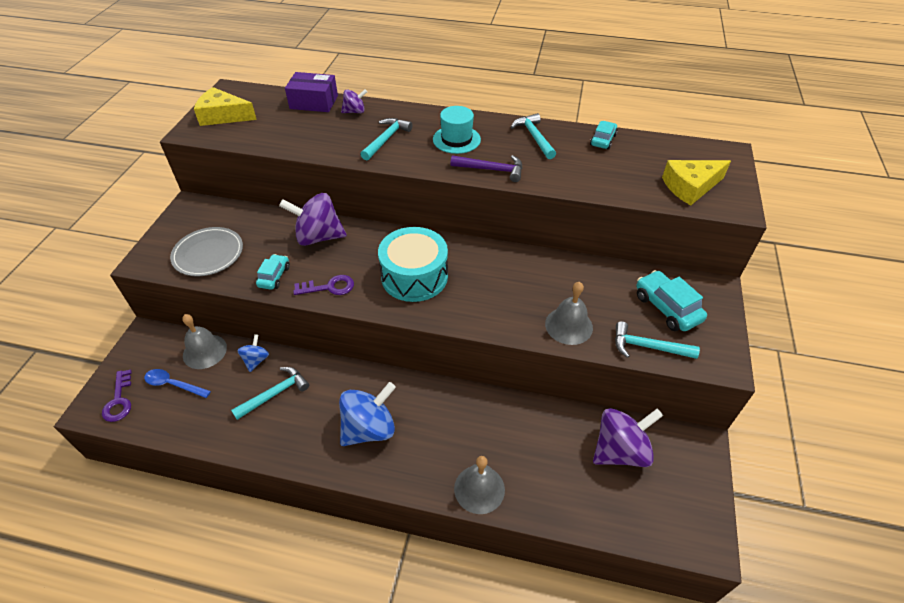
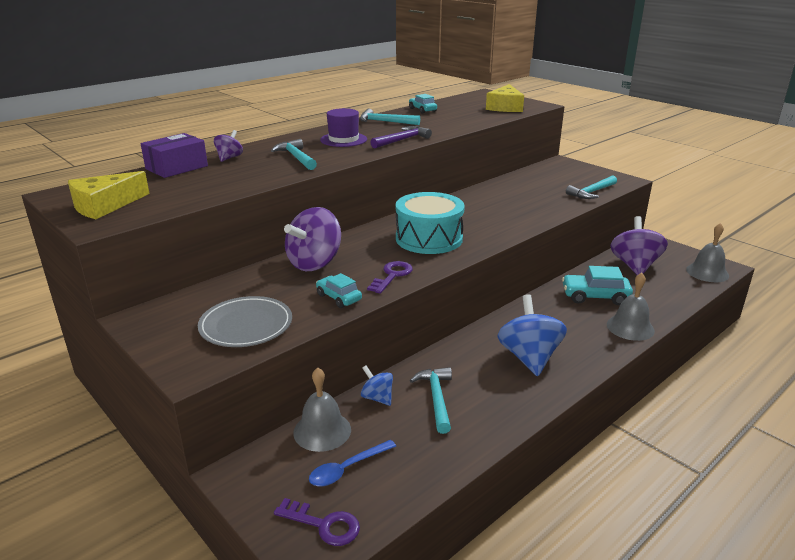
camera: 55 degrees left, 20 degrees down
turquoise hat [433,106,481,154] -> purple hat [320,108,367,147]
grey bell [545,282,593,345] -> grey bell moved to [686,223,729,282]
turquoise car [637,270,707,331] -> turquoise car moved to [562,266,633,305]

